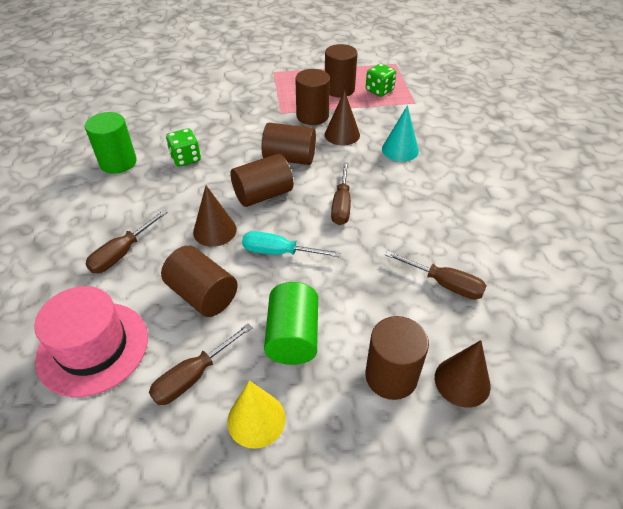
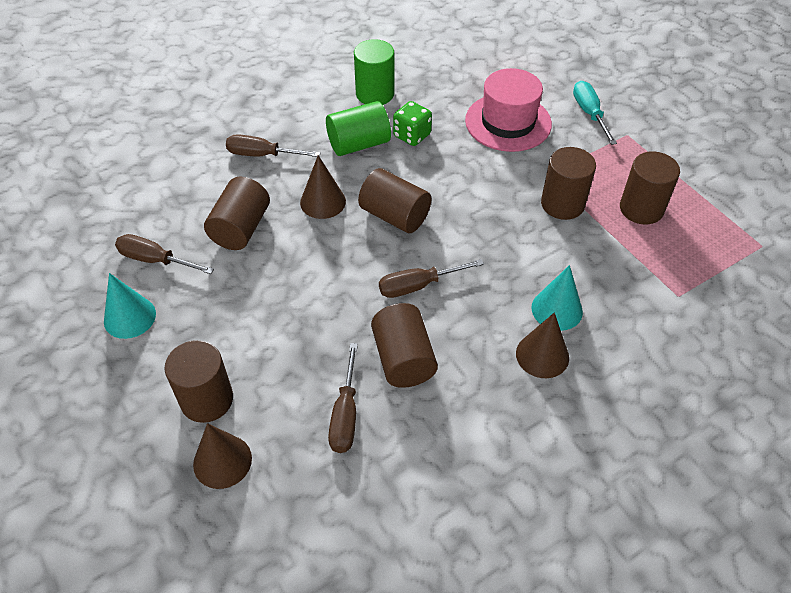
camera: 65 degrees right, 5 degrees up
pink hat [34,286,148,397] -> pink hat moved to [465,68,552,152]
yellow cone [227,380,286,449] -> turquoise cone [104,273,156,339]
turquoise screwdriver [242,231,341,257] -> turquoise screwdriver moved to [573,81,617,145]
brown cylinder [262,123,316,165] -> brown cylinder moved to [371,303,438,388]
green cylinder [264,282,318,365] -> green cylinder moved to [326,101,391,156]
brown cone [325,90,360,145] -> brown cone moved to [516,313,569,378]
green dice [366,64,396,97] -> none

